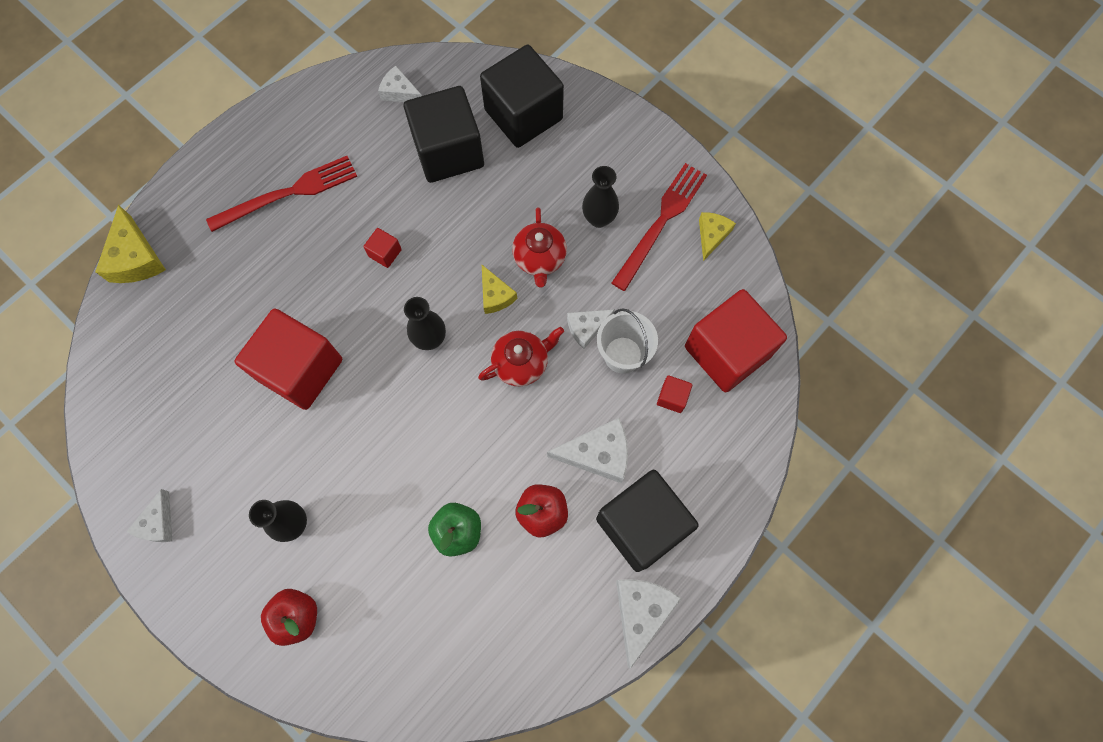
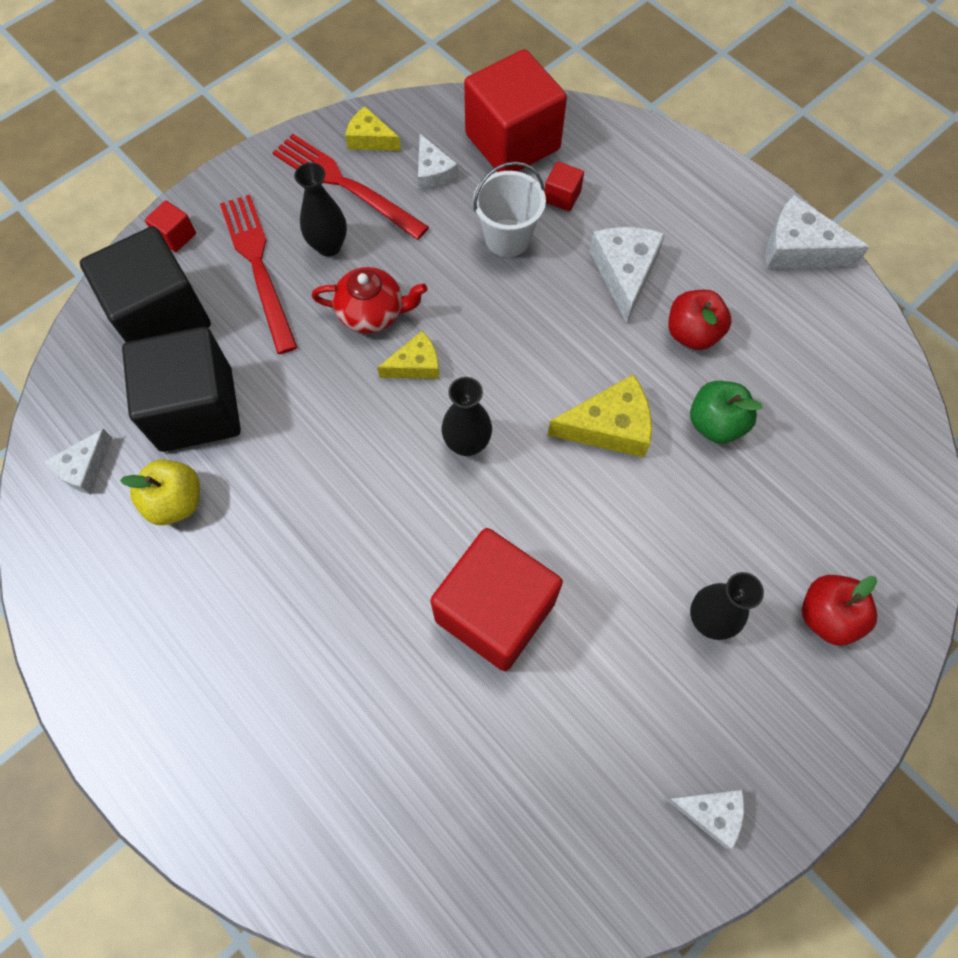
camera: 85 degrees left, 5 degrees down
yellow cheese [95,205,166,283] -> yellow cheese moved to [547,374,652,458]
red fork [206,156,357,232] -> red fork moved to [220,195,298,354]
red cube [363,228,402,268] -> red cube moved to [145,200,196,252]
red teapot [478,327,564,386] -> none
white cheese [567,309,615,349] -> white cheese moved to [418,134,458,190]
black cube [596,470,699,572] -> none
none -> yellow apple [120,459,200,525]

